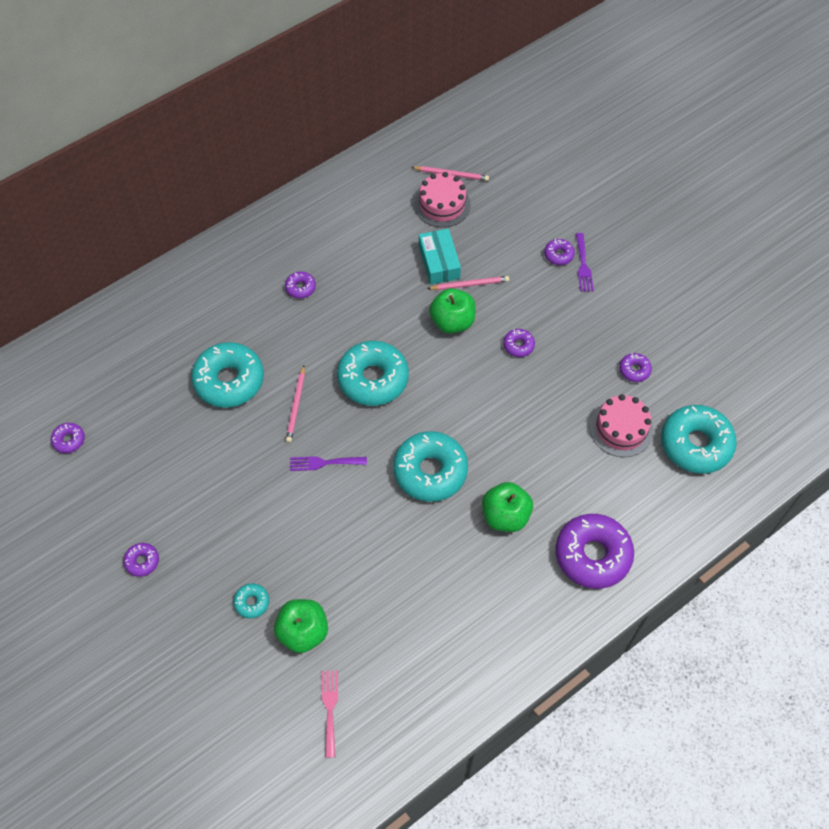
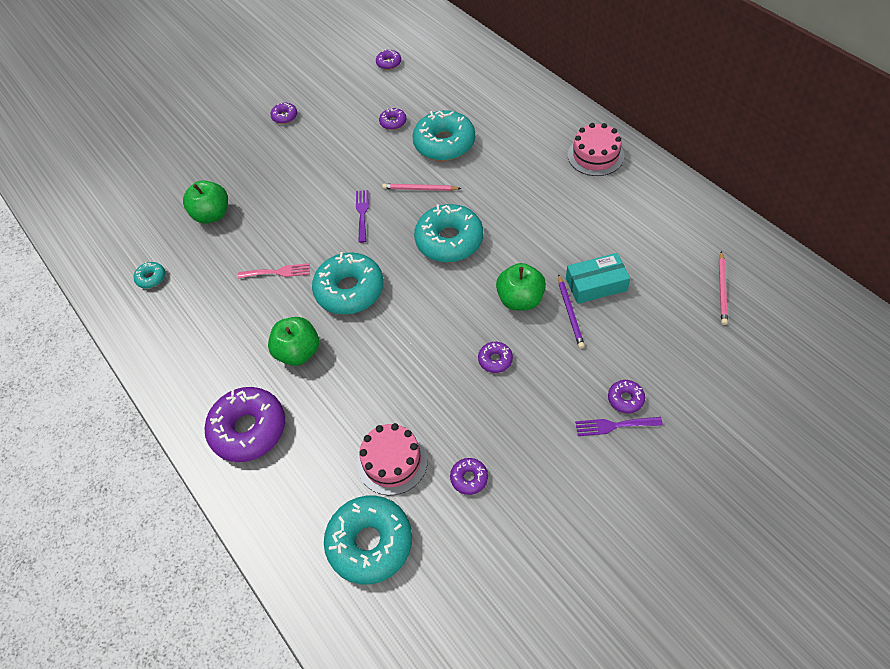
camera: 95 degrees right, 5 degrees down
turquoise donut [233,583,269,619] -> turquoise donut moved to [134,262,165,288]
purple donut [285,271,316,299] -> purple donut moved to [379,108,406,130]
pink fork [322,670,338,758] -> pink fork moved to [238,263,310,279]
pink cake [414,172,471,228] -> pink cake moved to [568,123,624,176]
pink pencil [427,276,509,290] -> purple pencil [558,274,585,349]

